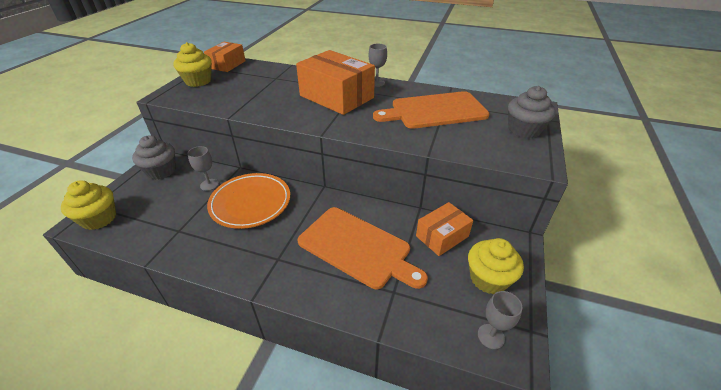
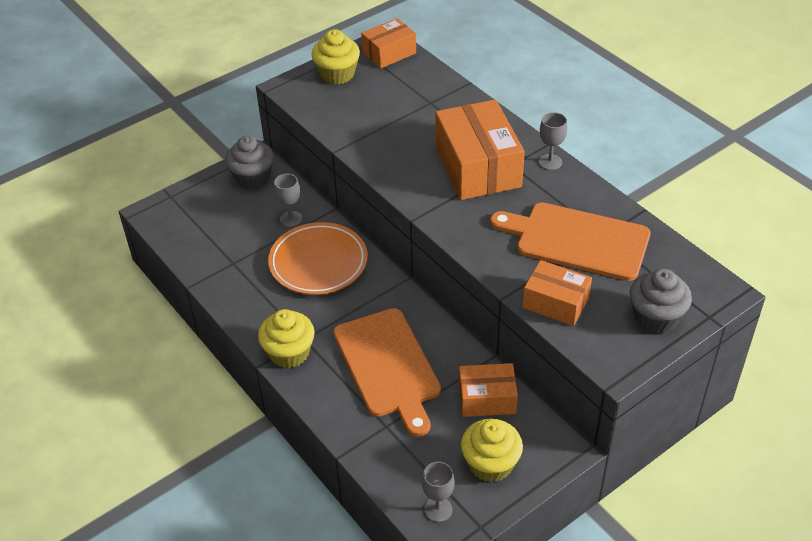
camera: 35 degrees right, 5 degrees up
yellow cupcake [61,180,116,230] -> yellow cupcake moved to [258,309,315,368]
none -> orange box [523,260,592,326]

